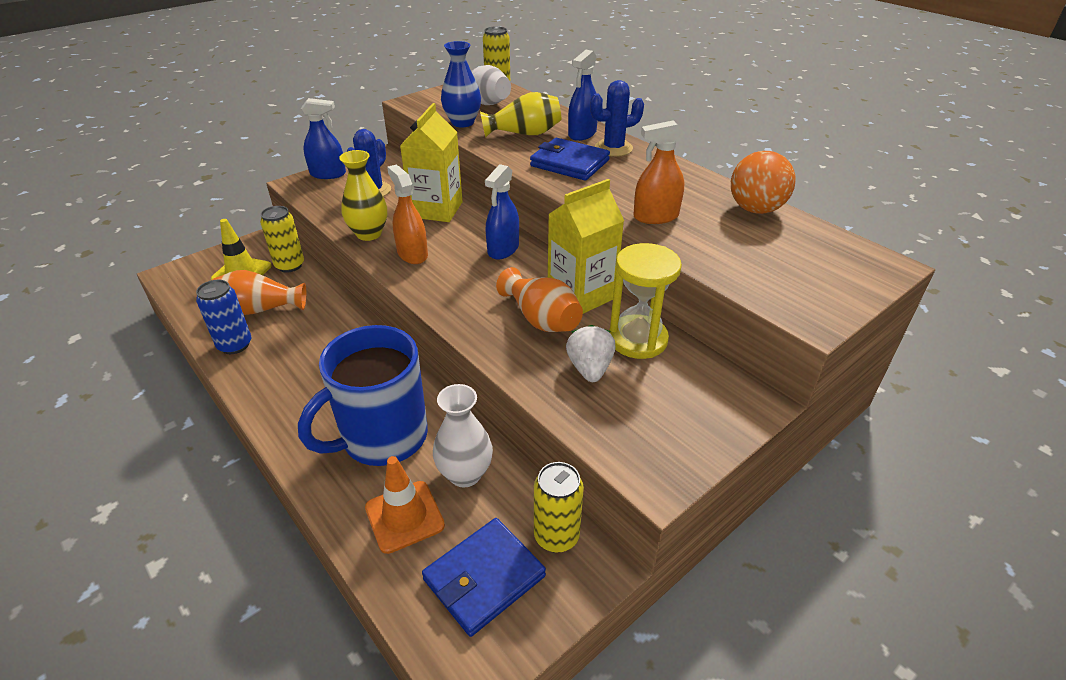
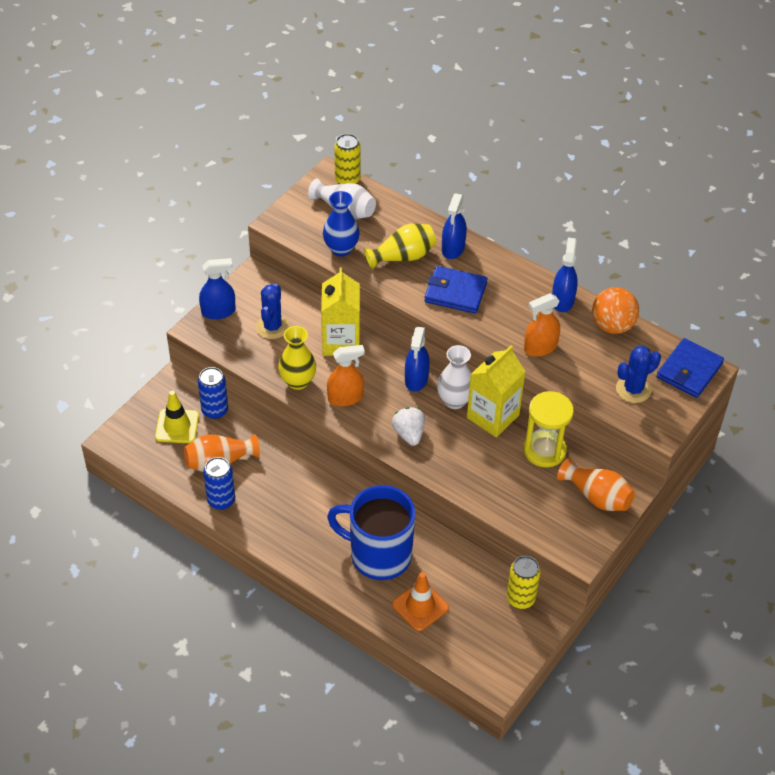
camera: 15 degrees left, 10 degrees up
yellow can [260,206,304,272] -> blue can [198,367,228,419]
blue mug [298,325,428,466] -> blue mug turned 75 degrees clockwise [327,485,415,580]
orange spray bottle [387,165,428,264] -> orange spray bottle turned 120 degrees clockwise [327,345,365,406]
blue wallet [422,518,546,637] -> blue wallet moved to [656,338,724,398]
white vase [433,384,493,487] -> white vase moved to [437,345,471,409]
orange vase [496,267,583,332] -> orange vase moved to [557,458,635,511]
white strawberry [566,325,616,382] -> white strawberry moved to [392,407,425,446]
blue cactus [590,80,644,156] -> blue cactus moved to [616,346,661,403]
none -> blue spray bottle [552,237,578,312]

